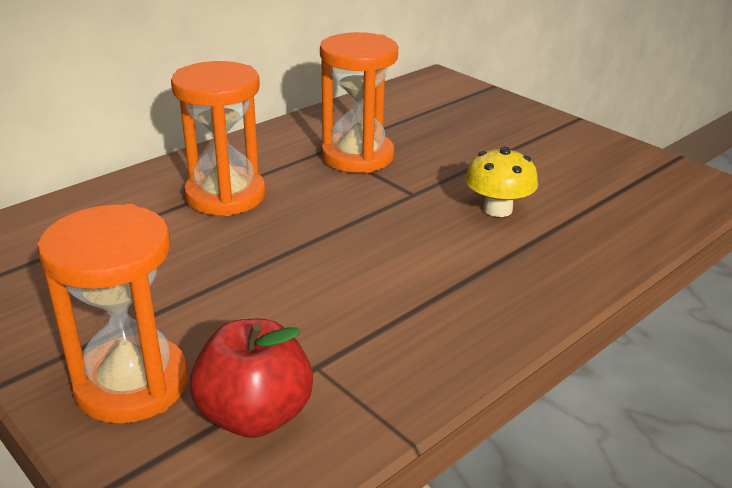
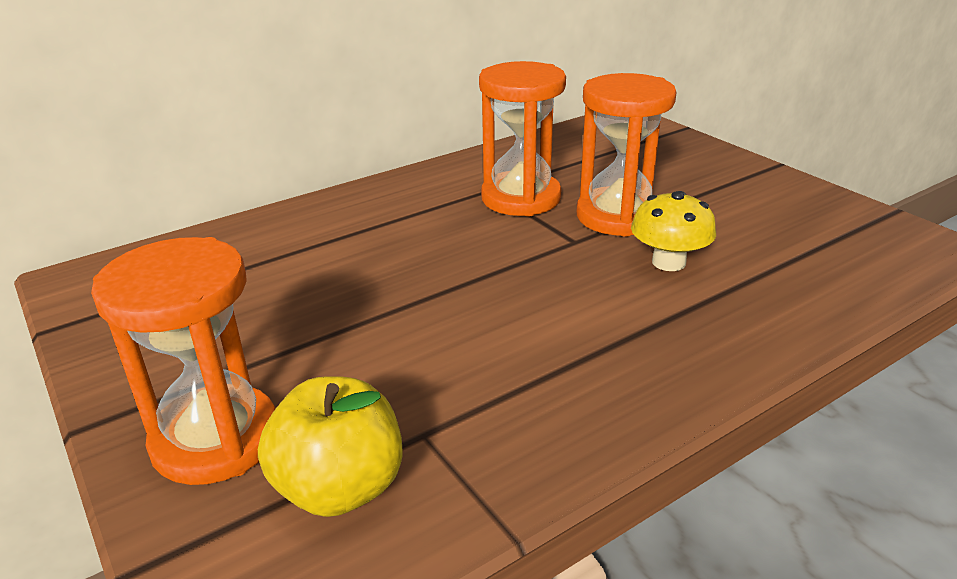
camera: 10 degrees right, 0 degrees up
orange hourglass [171,61,266,216] -> orange hourglass moved to [577,73,677,237]
red apple [190,319,313,438] -> yellow apple [258,376,403,517]

